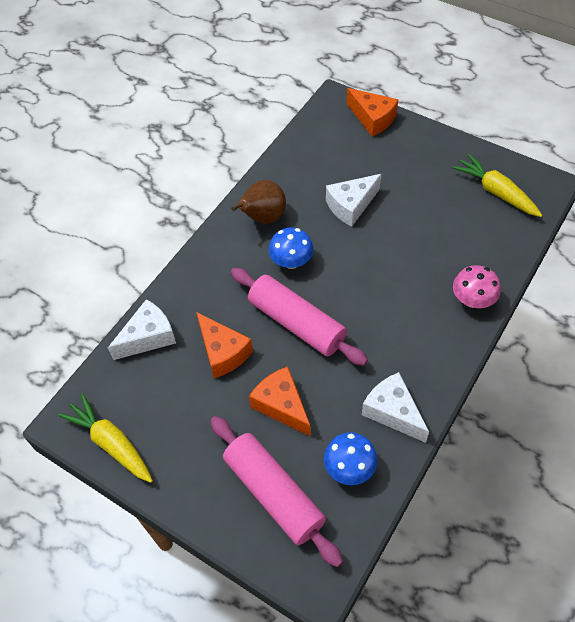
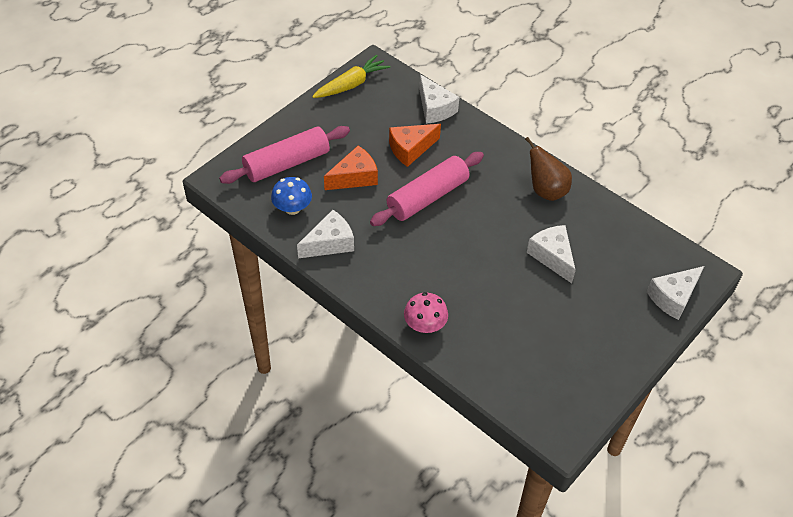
camera: 95 degrees right, 5 degrees down
blue mushroom [269,228,314,269] -> none
orange cheese [347,88,398,137] -> white cheese [647,266,704,320]
yellow carrot [452,153,542,217] -> none

